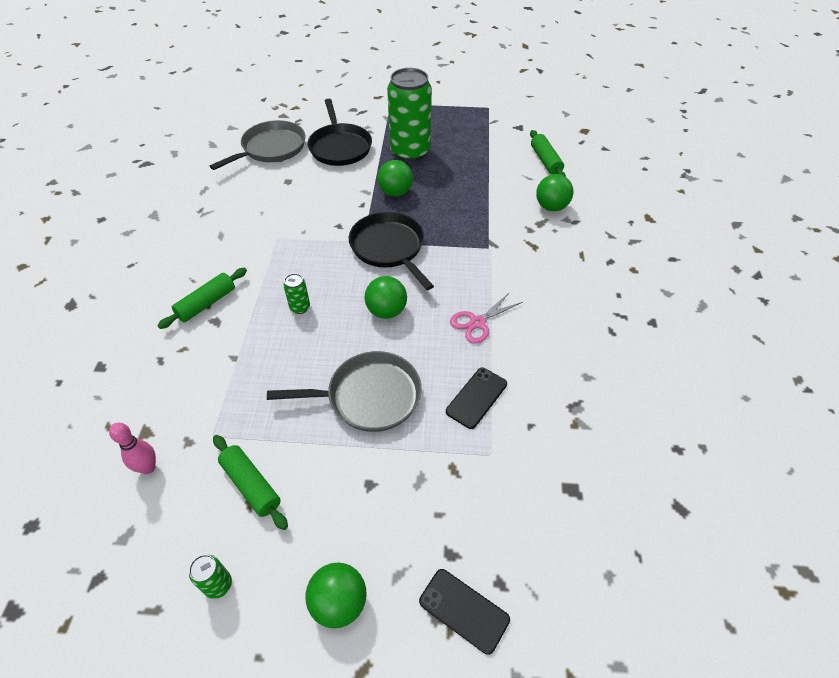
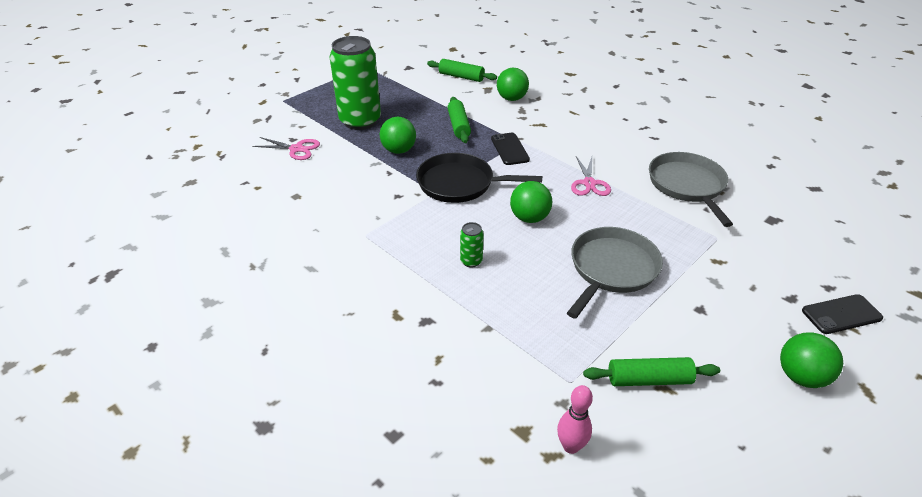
camera: 50 degrees left, 10 degrees down
green rolling pin [158,268,247,329] -> green rolling pin moved to [447,97,471,143]
green can [189,555,232,599] -> none
grey pan [210,120,305,170] -> grey pan moved to [649,152,733,227]
black pan [307,99,372,166] -> pink scissors [252,137,320,160]
black phone [446,368,507,429] -> black phone moved to [491,133,530,165]

